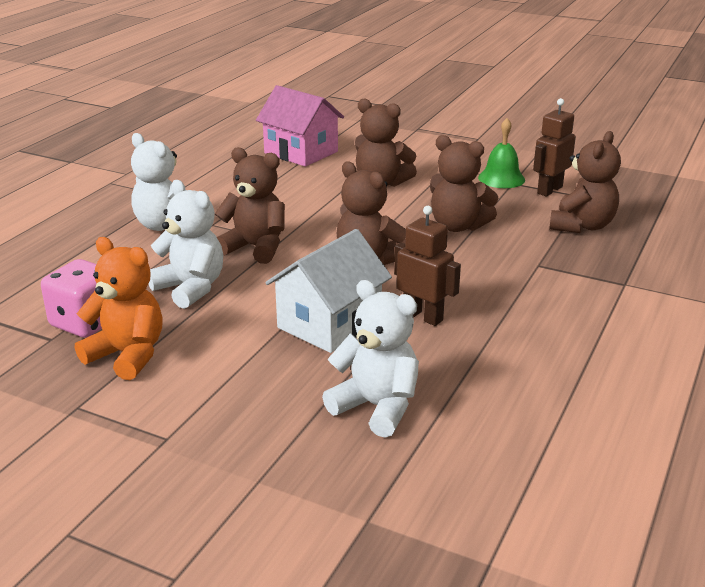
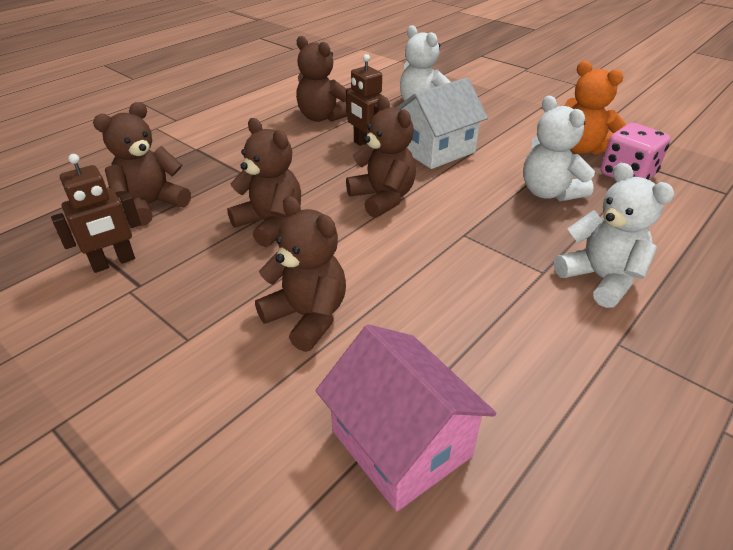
camera: 165 degrees left, 10 degrees up
brown teddy bear [215,147,285,264] -> brown teddy bear moved to [296,36,347,122]
green bell [478,118,525,188] -> none

